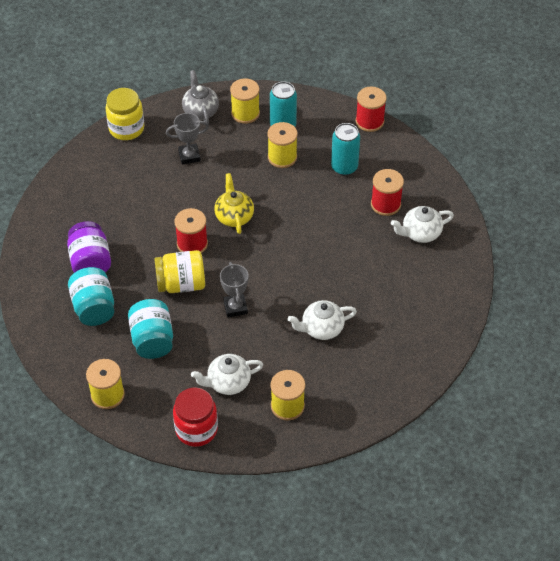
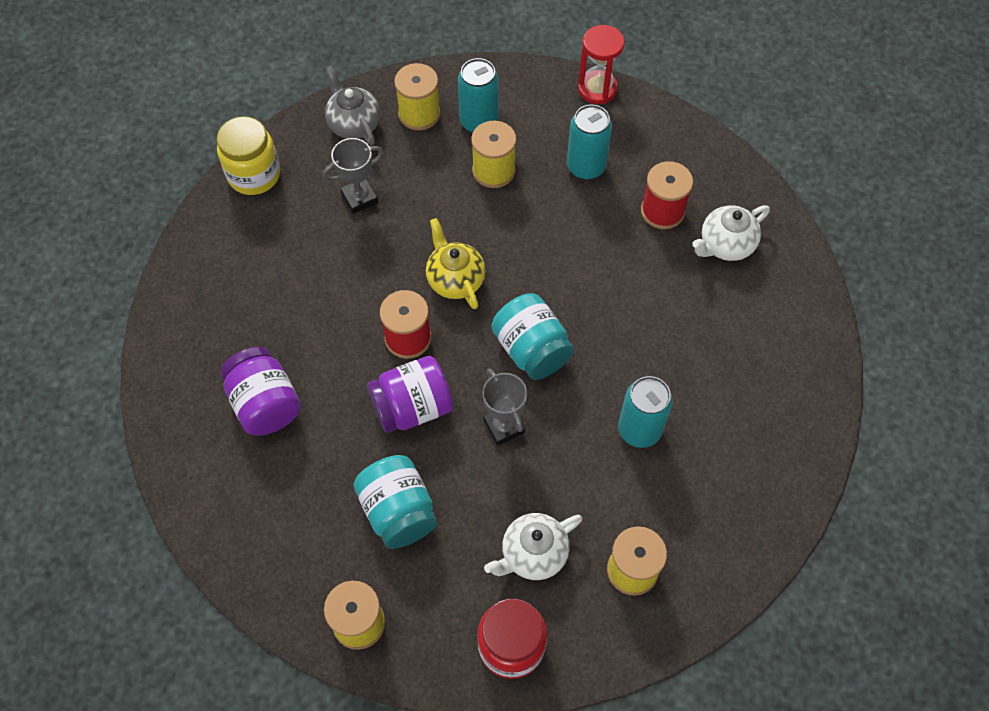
camera: 15 degrees left, 10 degrees up
turquoise jar [68,267,114,326] -> turquoise jar moved to [492,293,574,380]
yellow jar [154,250,205,293] -> purple jar [367,356,453,433]
white teapot [287,300,357,340] -> turquoise can [618,376,673,448]
red spool [356,87,387,132] -> red hourglass [578,25,624,104]

